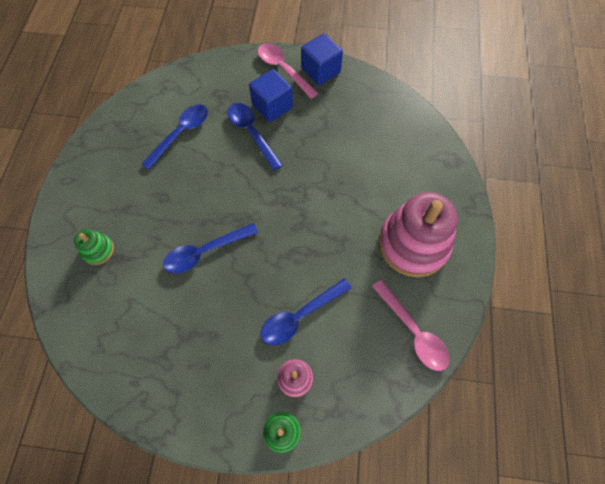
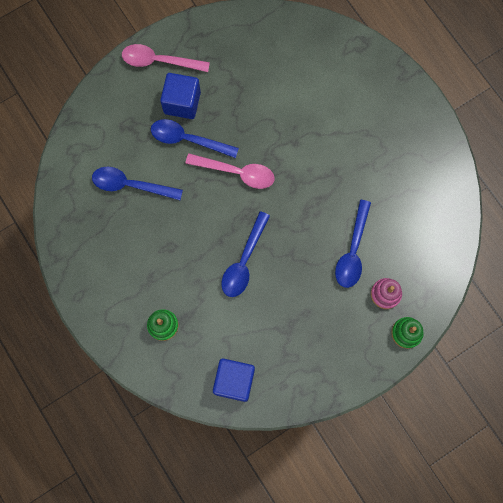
camera: 40 degrees left, 10 degrees up
blue spoon [141,104,208,170] -> blue spoon turned 75 degrees counterclockwise [92,167,183,200]
blue cube [301,34,343,85] -> blue cube moved to [213,358,255,402]
pink spoon [372,280,450,371] -> pink spoon moved to [185,154,275,189]
pink stacking toy [379,192,458,277] -> none

